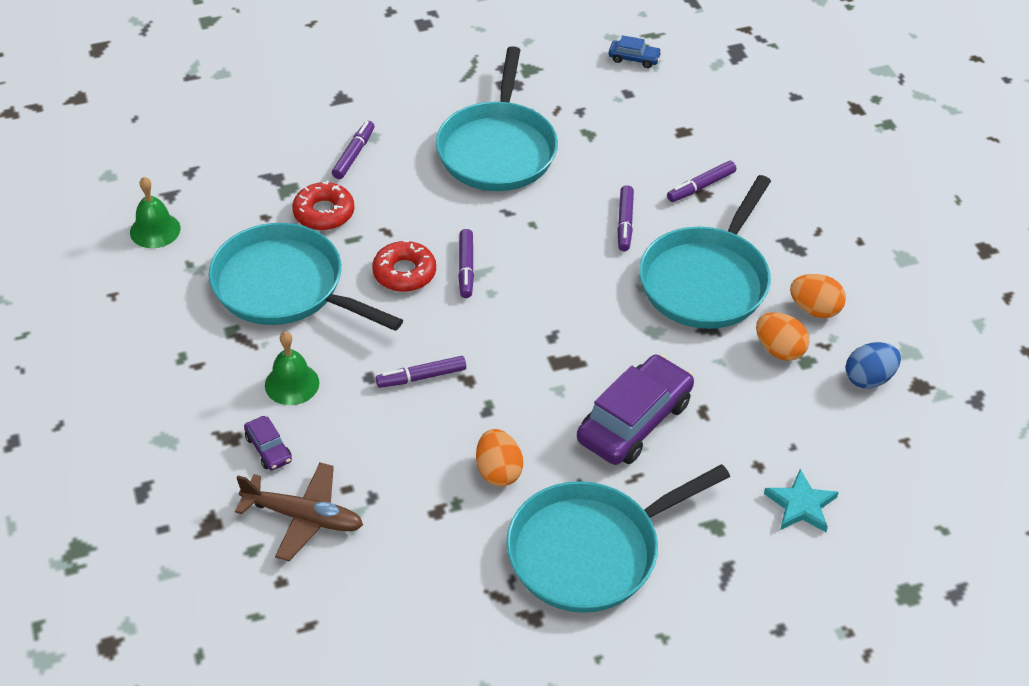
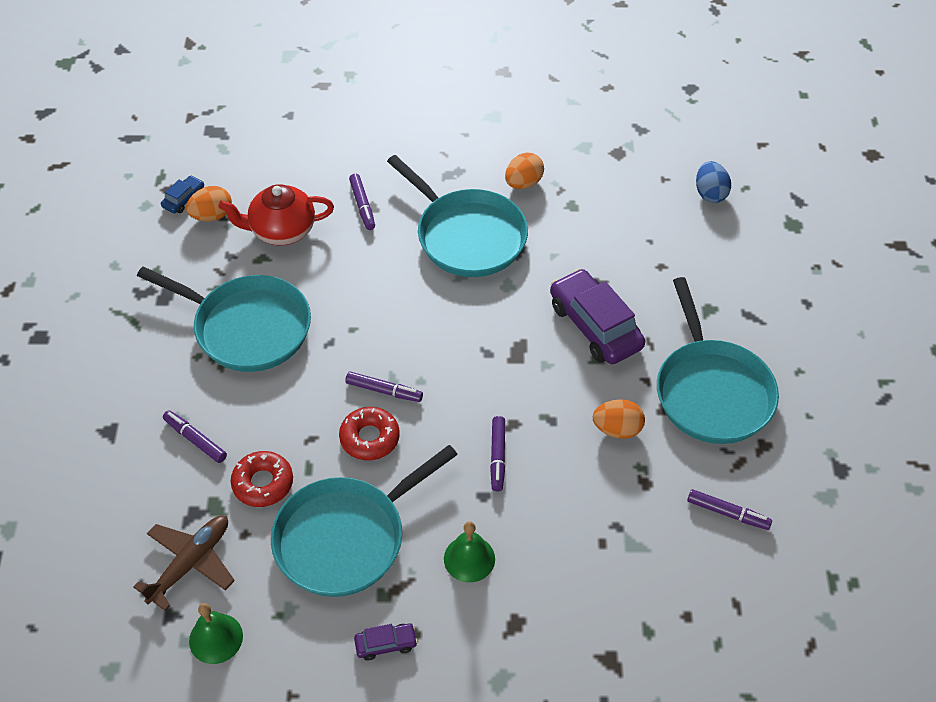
camera: 70 degrees left, 5 degrees up
brown plane [235,463,363,561] -> brown plane moved to [133,516,235,611]
purple car [244,416,292,471] -> purple car moved to [354,623,418,661]
purple marker [617,185,634,251] -> purple marker moved to [687,489,772,530]
orange egg [756,312,810,361] -> orange egg moved to [186,186,232,221]
turquoise star [764,469,839,532] -> none
blue egg [845,342,901,389] -> blue egg moved to [696,161,731,203]
none -> red teapot [218,184,334,245]

